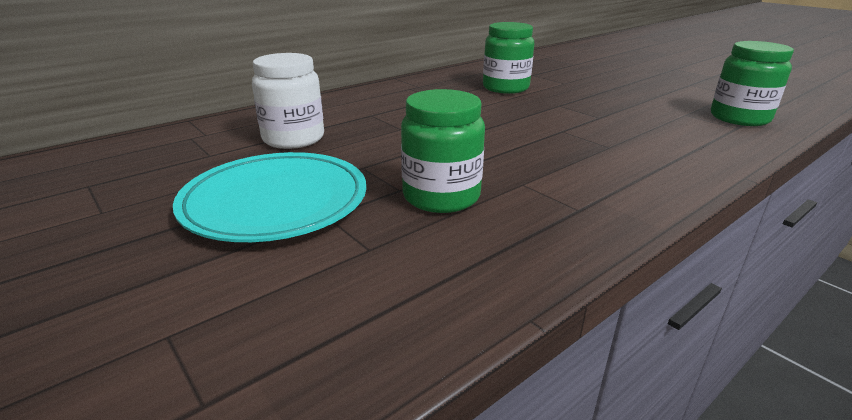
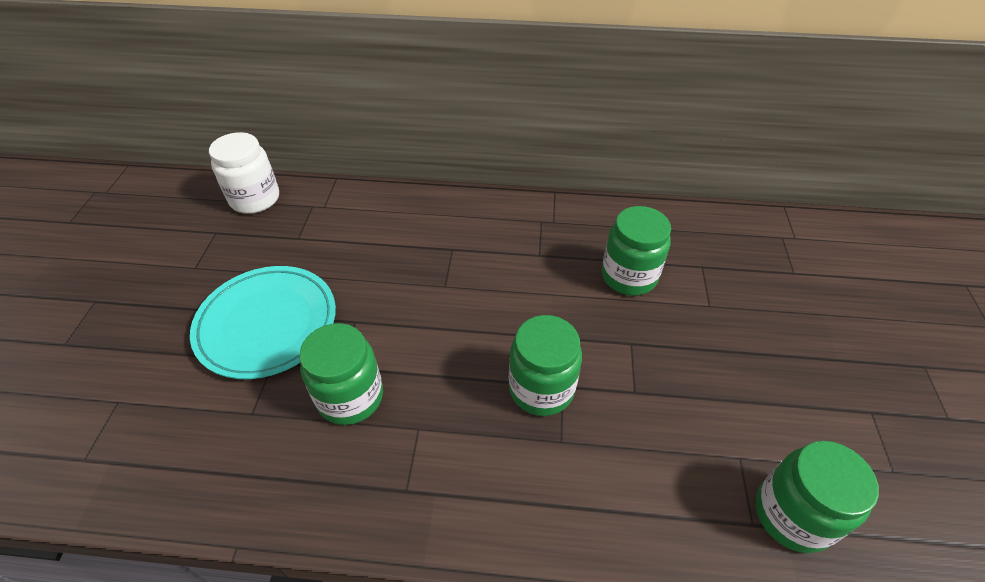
camera: 45 degrees right, 20 degrees up
white jar [252,53,324,149] -> white jar moved to [209,132,279,214]
none -> green jar [509,315,582,416]

